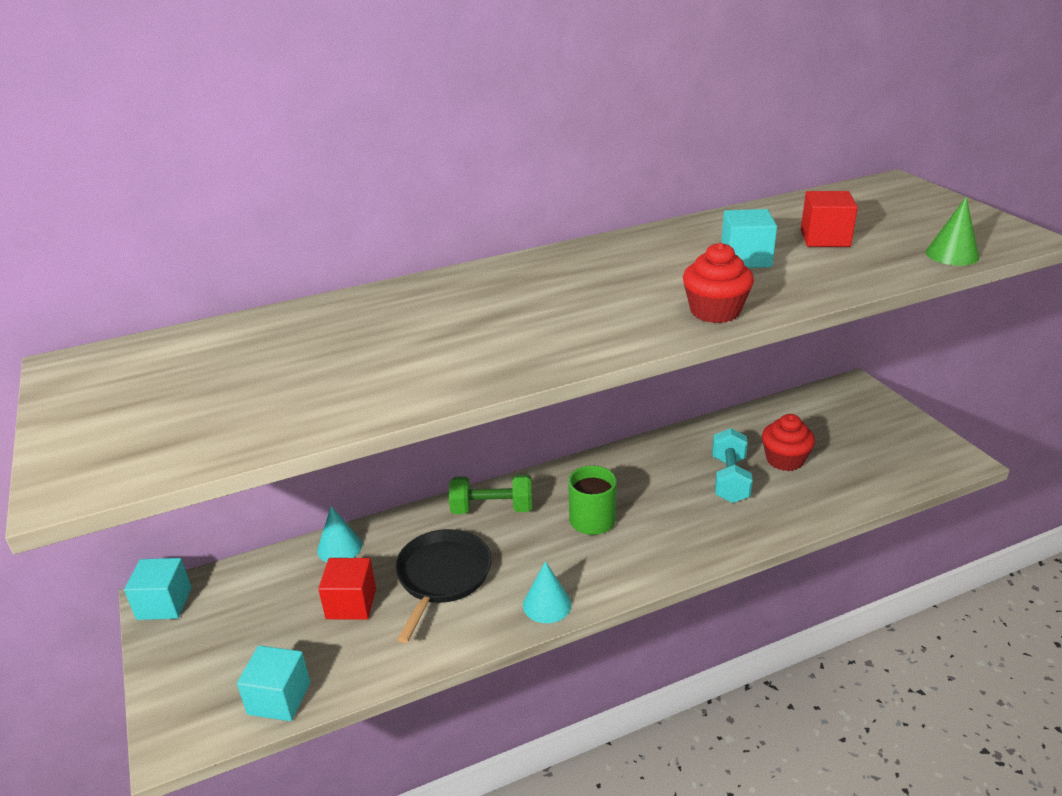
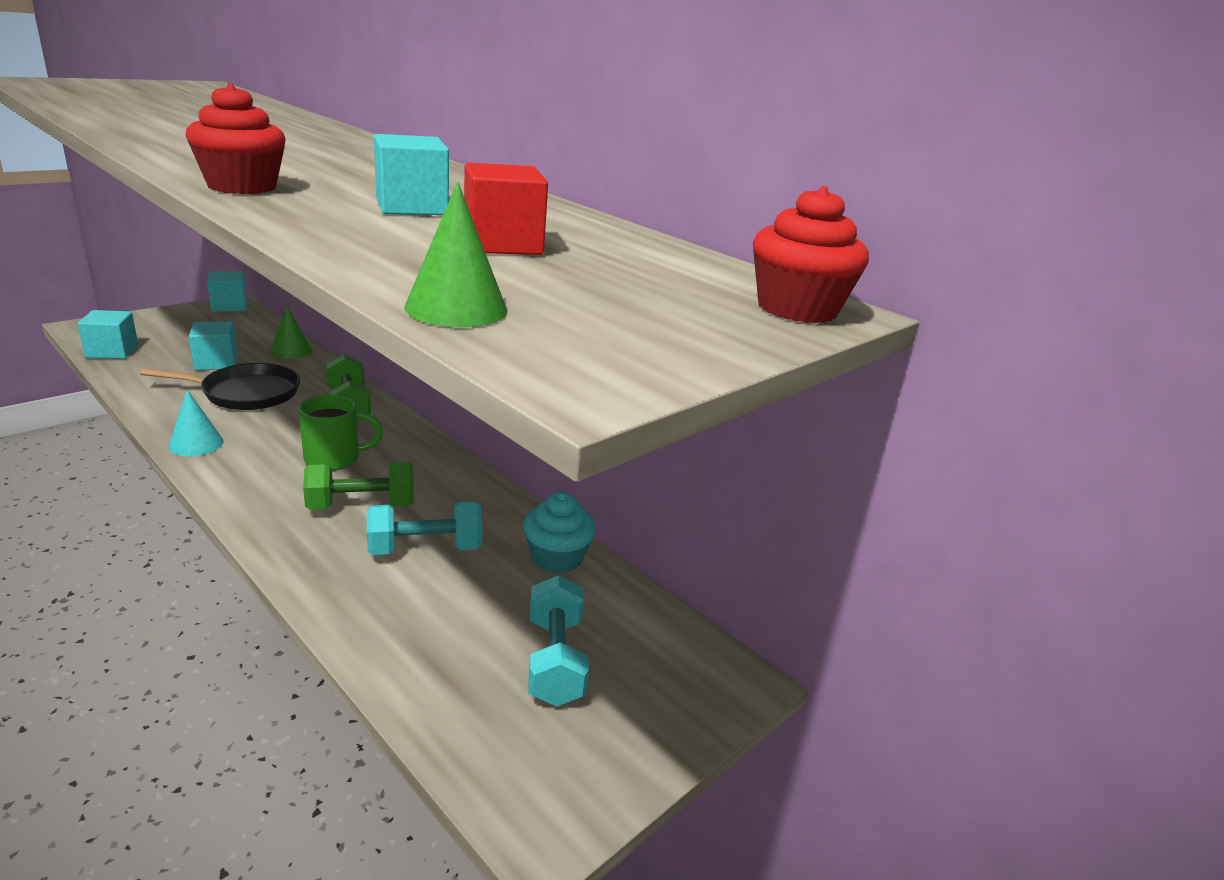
camera: 65 degrees right, 5 degrees down
turquoise cone [317,506,362,562] -> green cone [270,306,312,359]
red cube [318,558,376,620] -> turquoise cube [189,322,238,370]
red cupcake [762,414,815,471] -> red cupcake moved to [753,186,869,323]
none -> green dumbbell [303,462,414,510]
none -> turquoise cupcake [523,492,596,574]
none -> turquoise dumbbell [528,575,589,707]

